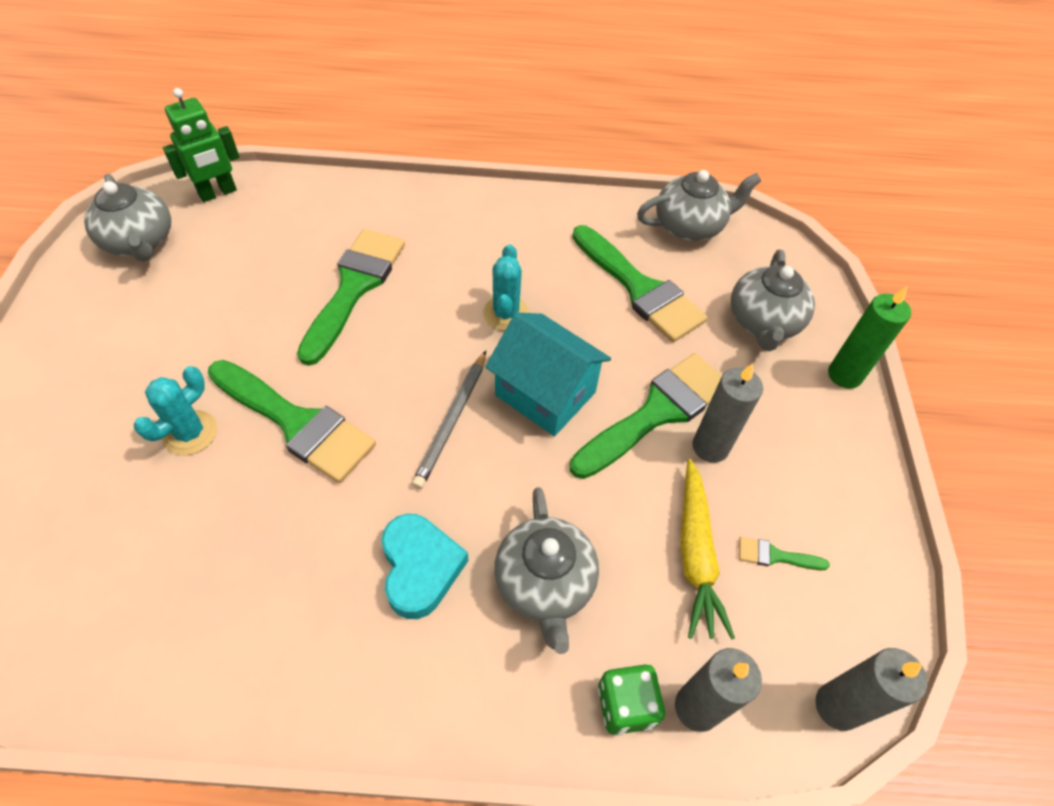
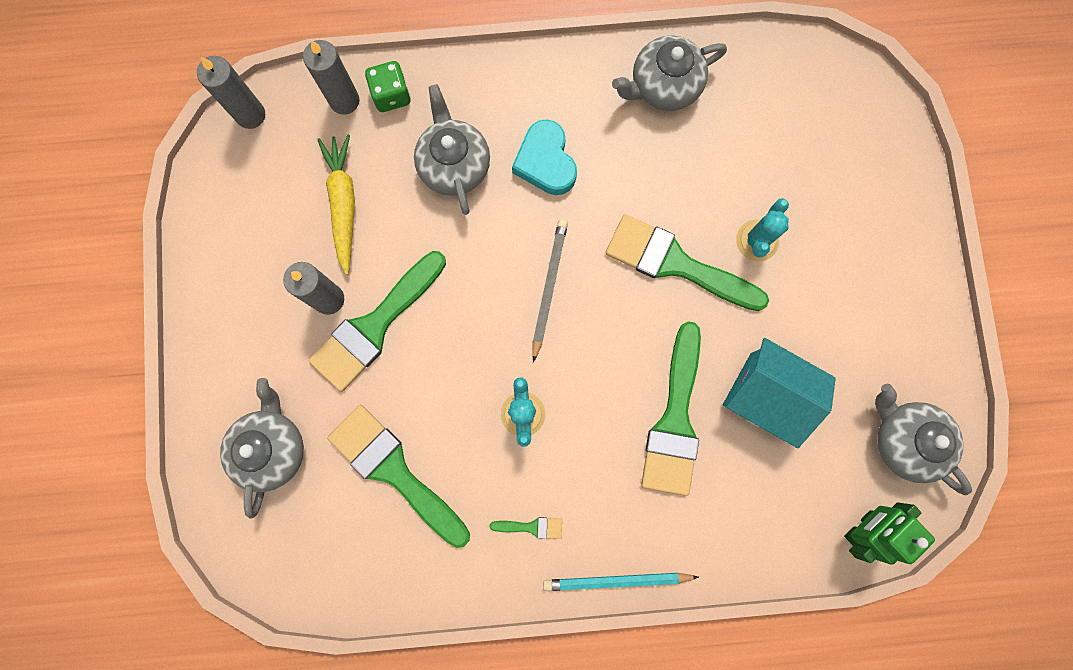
camera: 175 degrees right, 25 degrees up
turquoise house [485,313,611,436] -> turquoise house moved to [723,338,836,448]
grey teapot [637,170,761,241] -> grey teapot moved to [612,35,727,111]
green brush [739,537,830,570] -> green brush moved to [490,517,562,539]
green candle [828,286,911,389] -> none
none -> turquoise pencil [543,573,699,591]

